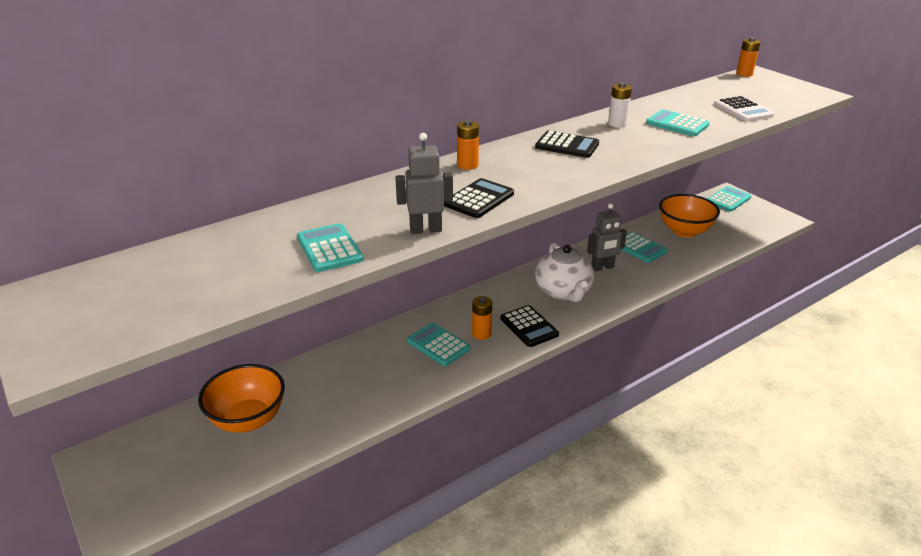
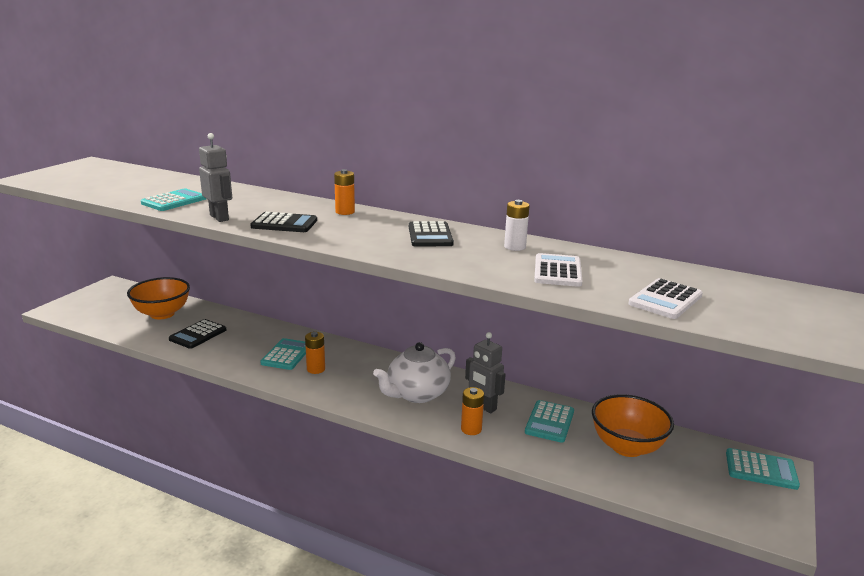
camera: 60 degrees right, 10 degrees down
black calculator [500,305,559,347] -> black calculator moved to [169,319,226,349]
turquoise calculator [646,109,710,136] -> white calculator [534,253,582,287]
orange battery [736,37,760,77] -> orange battery moved to [461,387,484,435]

